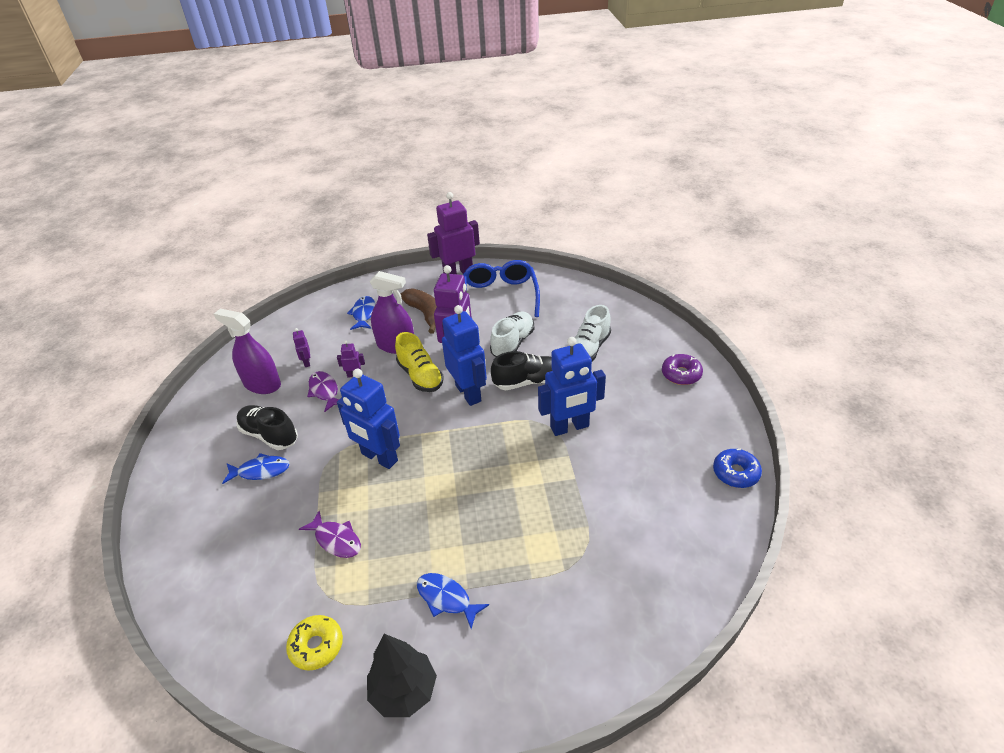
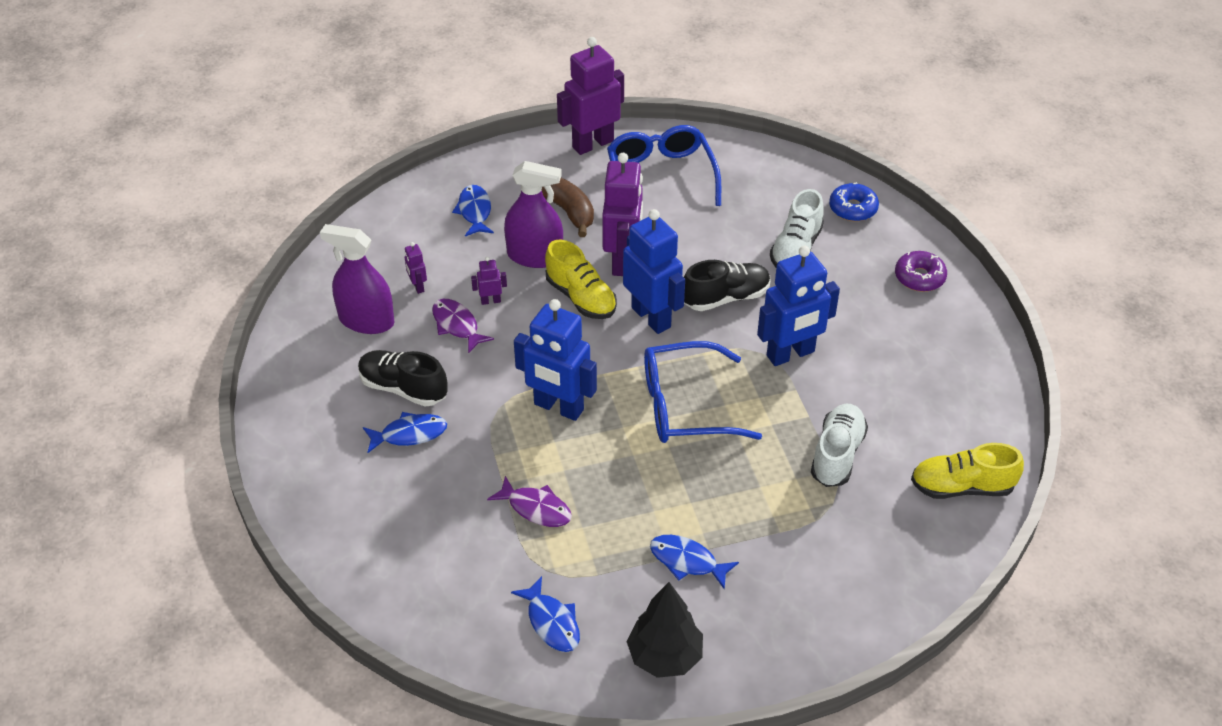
camera: 10 degrees left, 5 degrees up
yellow donut [286,615,343,671] -> blue fish [511,576,580,652]
white shoe [490,311,534,357] -> white shoe moved to [811,404,868,487]
blue donut [713,449,762,488] -> blue donut moved to [829,182,879,221]
none -> blue glasses [644,341,762,443]
none -> yellow shoe [911,443,1024,499]

